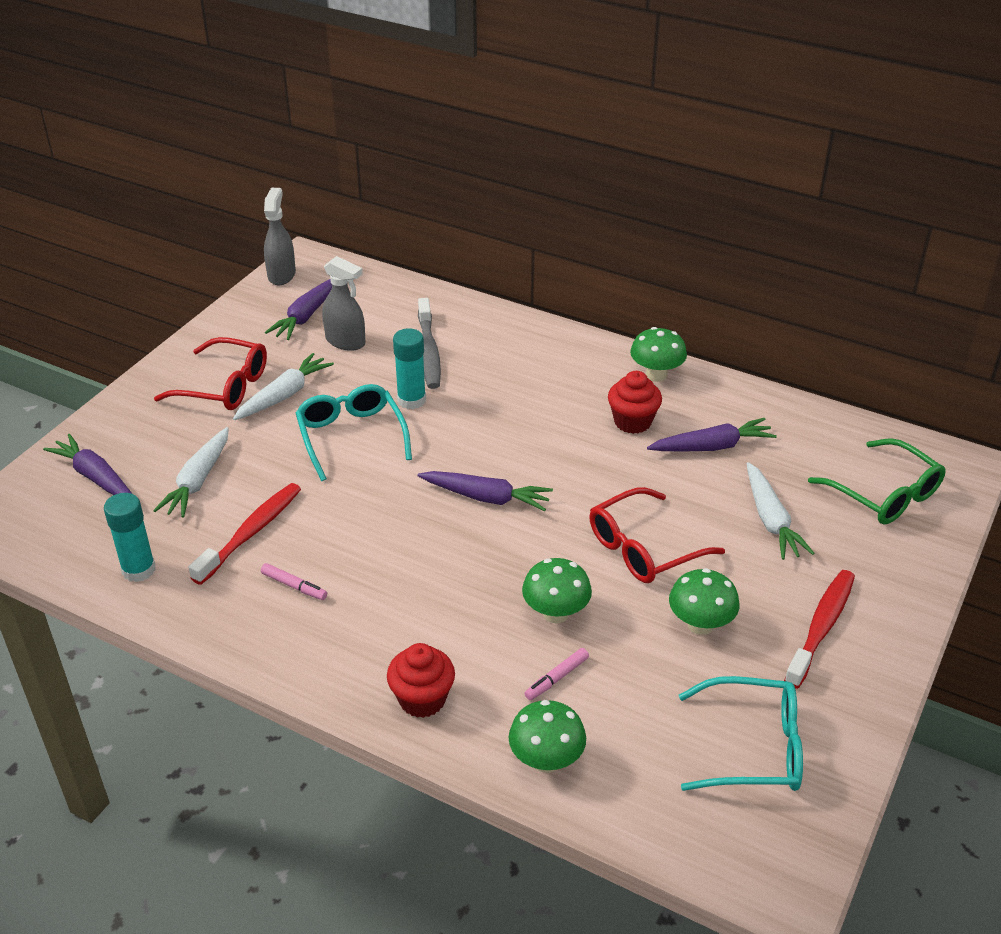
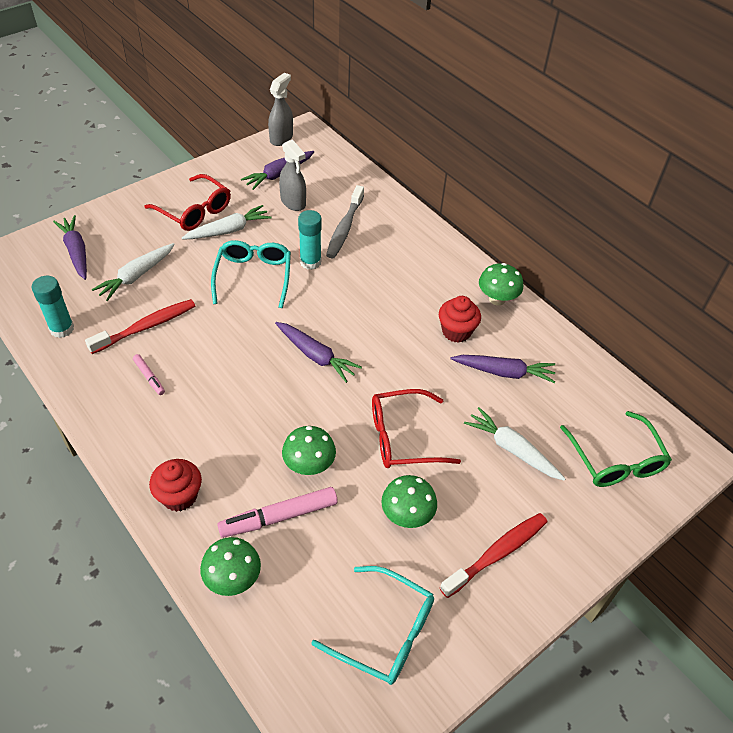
camera: 20 degrees right, 10 degrees up
pink marker [524,648,589,700] -> pink marker [217,487,338,538], size x1.91
white carrot [746,462,815,560] -> white carrot turned 120 degrees clockwise [464,407,565,481]

